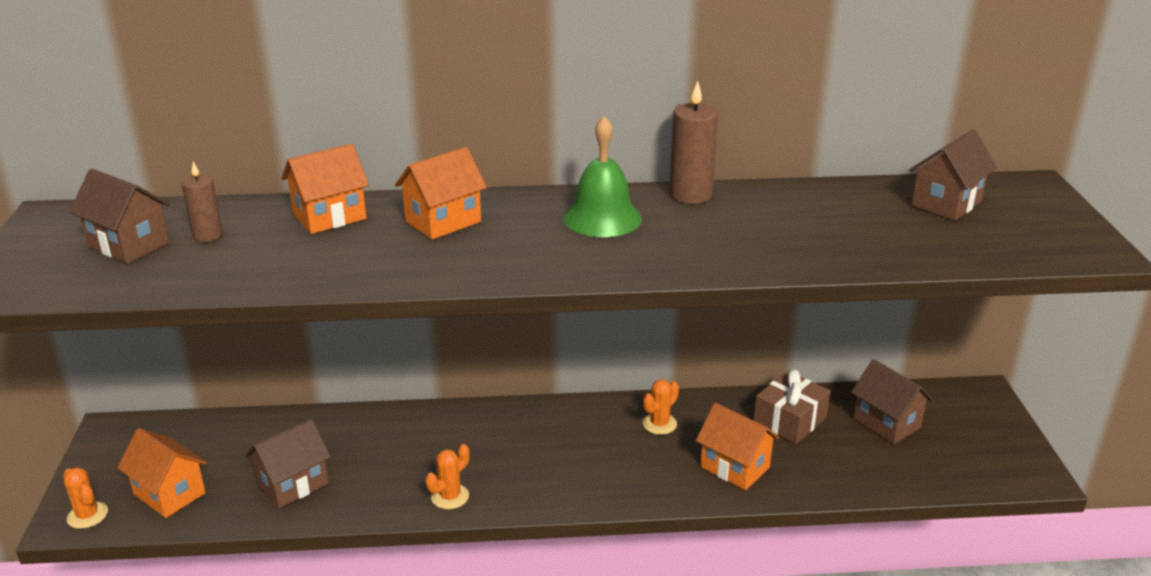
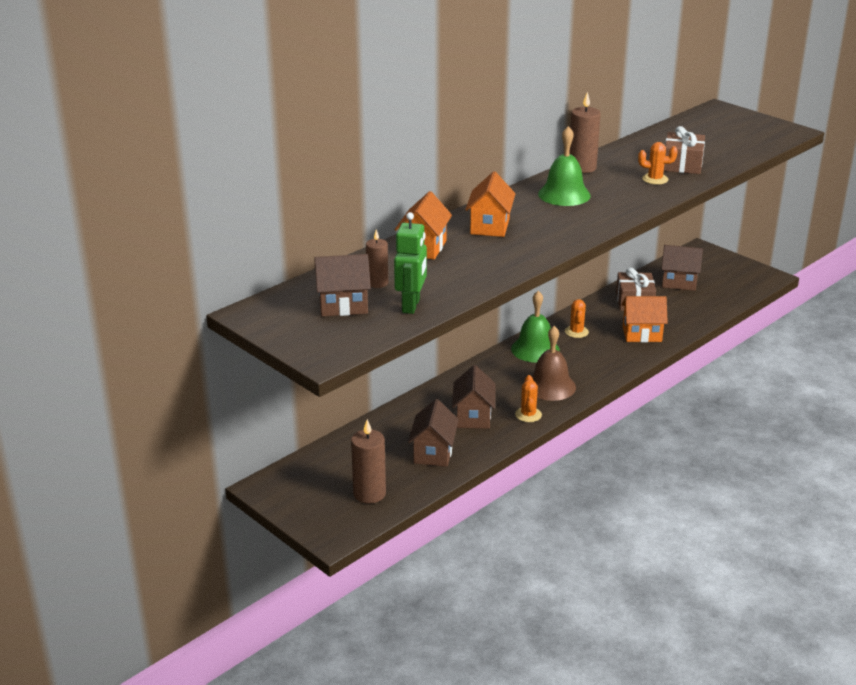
camera: 40 degrees left, 0 degrees up
orange cactus [63,467,108,529] -> orange cactus moved to [638,142,678,185]
orange house [118,428,207,518] -> brown candle [351,419,386,504]
brown house [909,130,997,221] -> brown house moved to [452,365,496,429]
none -> green robot [394,212,427,314]
none -> green bell [511,291,560,363]
none -> brown bell [531,326,576,401]
none -> brown gift [664,126,705,174]

